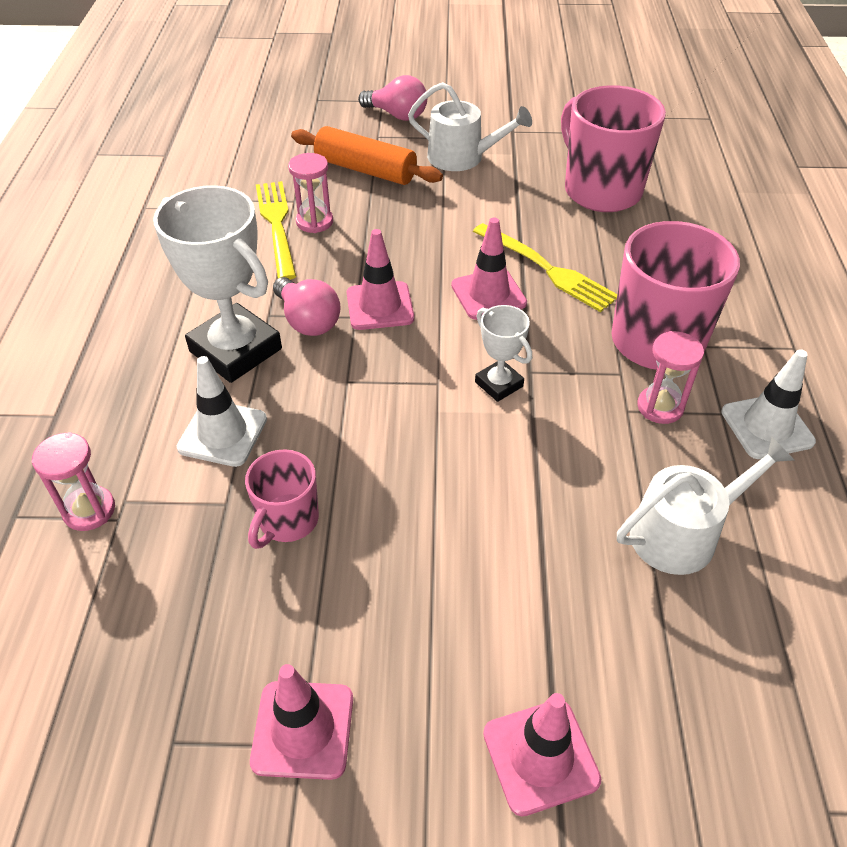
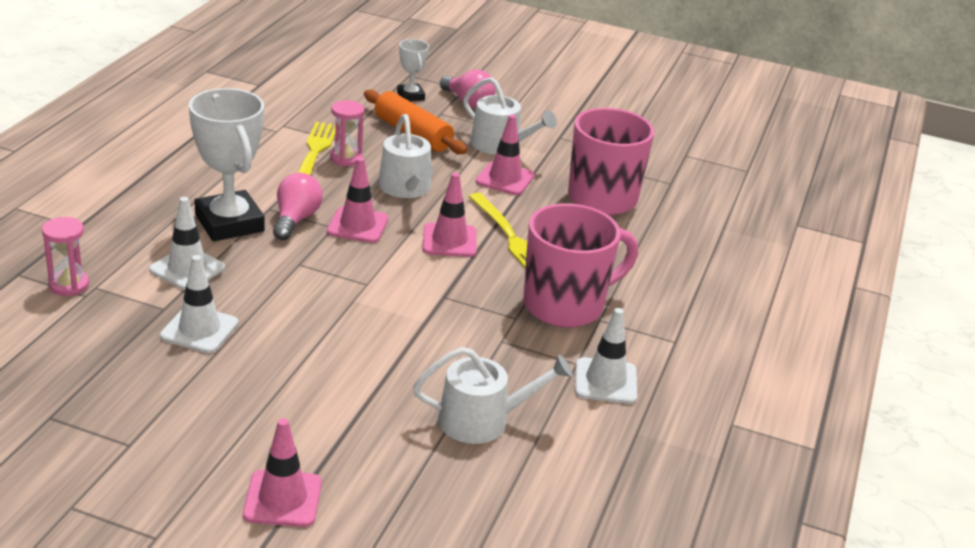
camera: 15 degrees right, 15 degrees down
pink mug [245,449,319,549] -> white traffic cone [160,255,238,353]
pink traffic cone [250,664,353,780] -> pink traffic cone moved to [476,115,535,195]
pink light bulb [273,277,341,336] -> pink light bulb turned 150 degrees counterclockwise [273,173,323,240]
white trophy [475,305,532,402] -> white trophy moved to [397,39,429,101]
pink hourglass [637,331,704,424] -> none
none -> white watering can [378,114,433,198]

